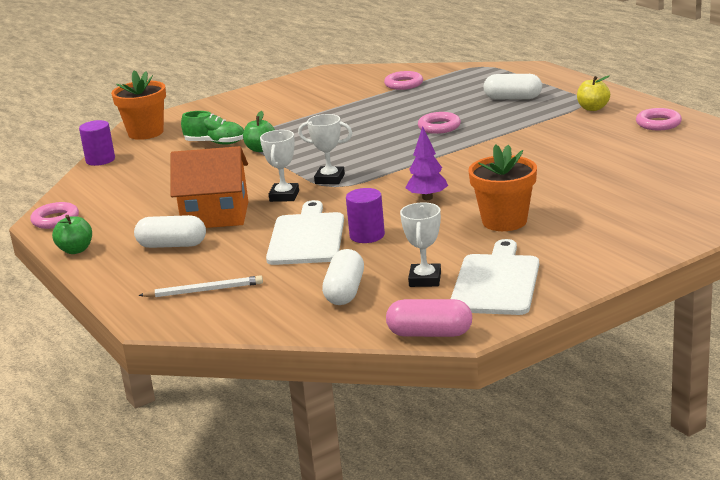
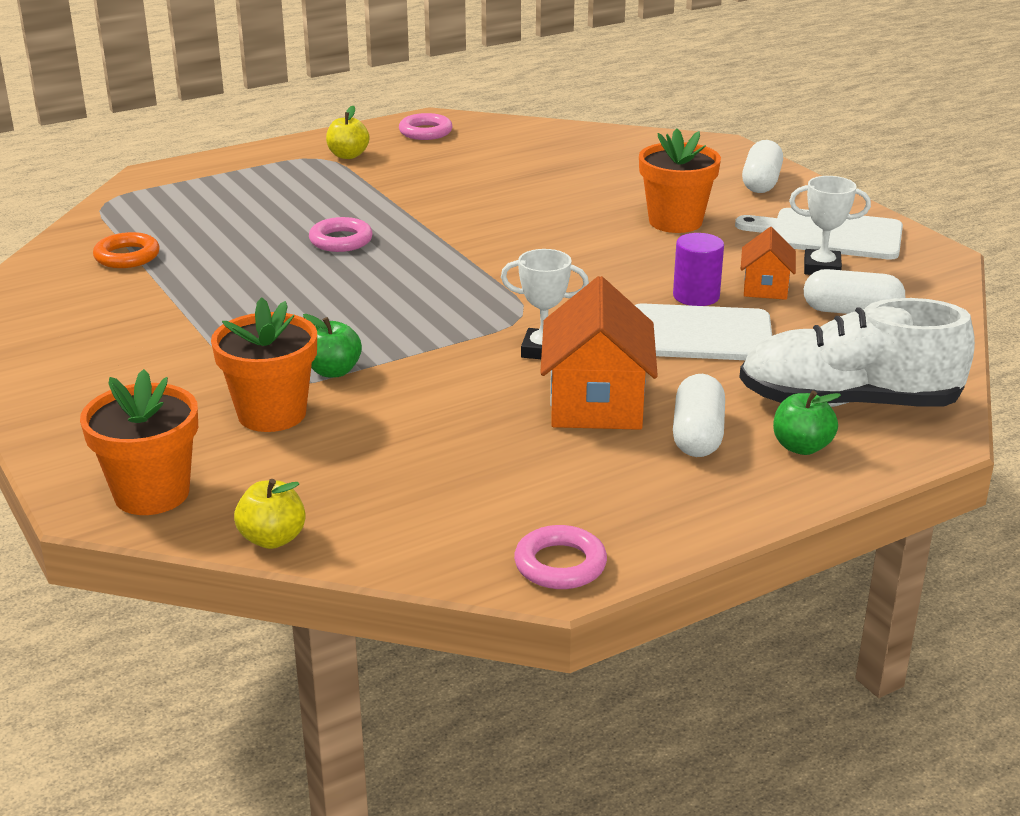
camera: 90 degrees left, 5 degrees up
green apple [52,215,92,254] -> green apple moved to [773,391,841,455]
purple cylinder [79,120,115,166] -> yellow apple [234,479,306,549]
white pencil [138,275,263,298] -> white shoe [739,298,975,407]
green shoe [181,111,244,145] -> orange flower pot [211,297,317,432]
white trophy [298,114,352,184] -> none
pink ring [384,71,423,90] -> orange ring [93,232,160,268]
pink capsule [386,299,472,337] -> none
purple tree [405,126,448,200] -> none
white capsule [484,74,542,99] -> white capsule moved to [742,140,783,193]
none -> orange house [741,227,796,300]

